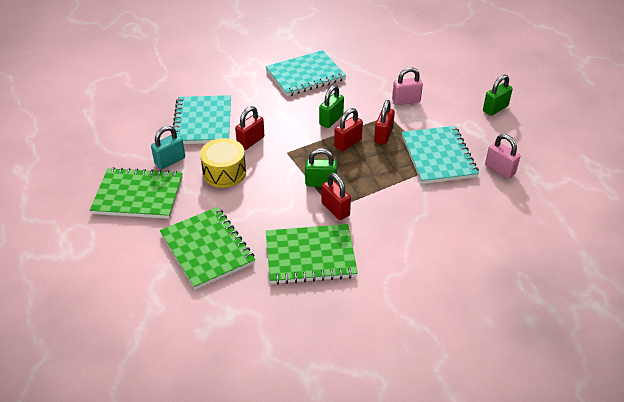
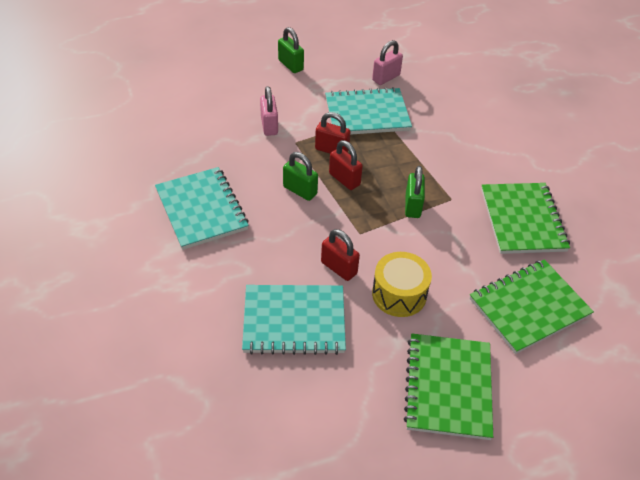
camera: 90 degrees left, 5 degrees up
turquoise padlock [151,126,185,169] -> none
red padlock [321,173,351,220] -> none

